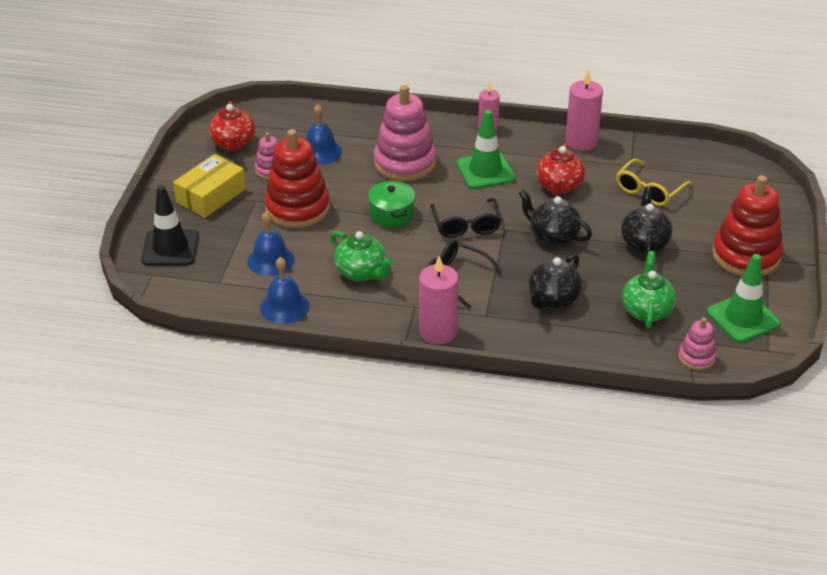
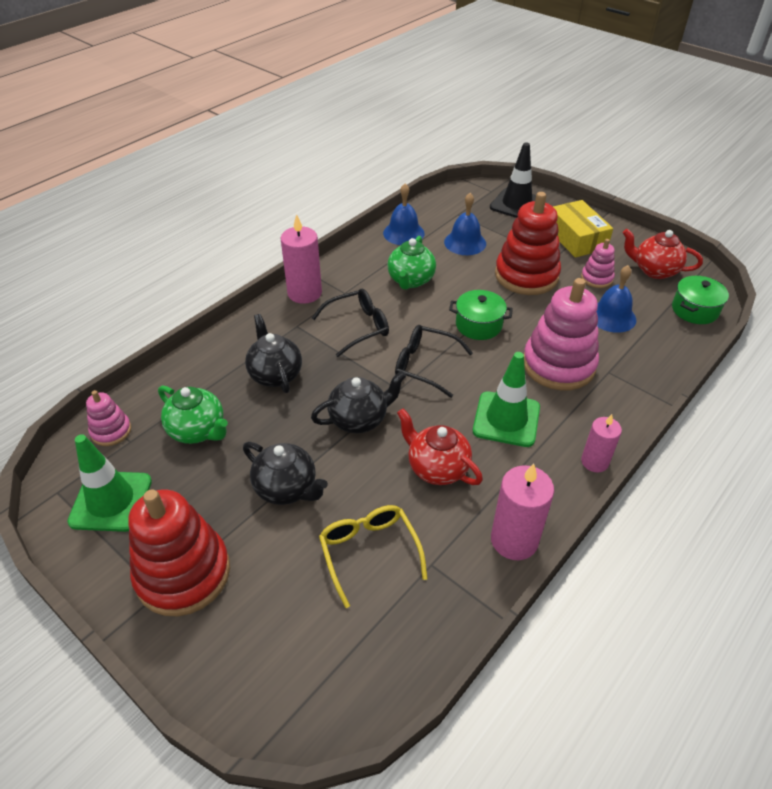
camera: 120 degrees right, 5 degrees up
green teapot [331,231,394,282] -> green teapot turned 60 degrees counterclockwise [387,236,436,290]
none -> green pot [672,276,729,324]

